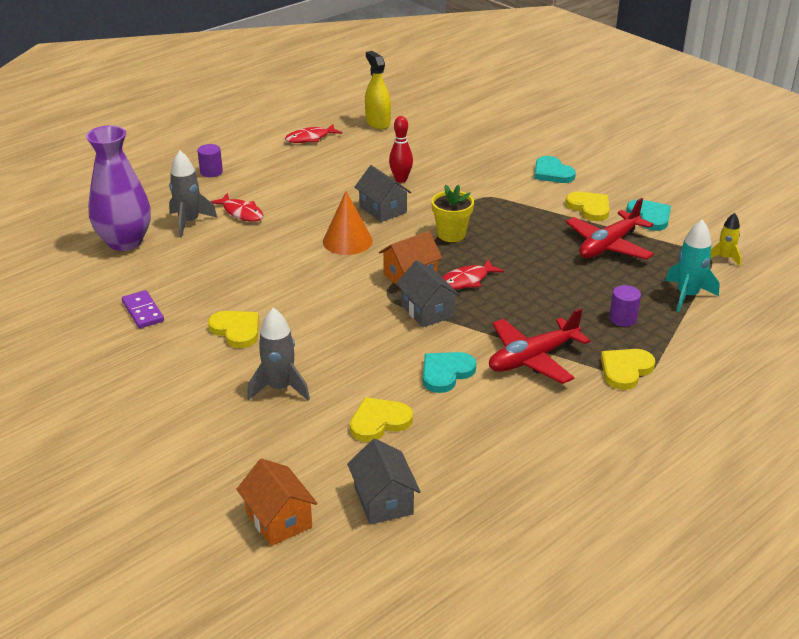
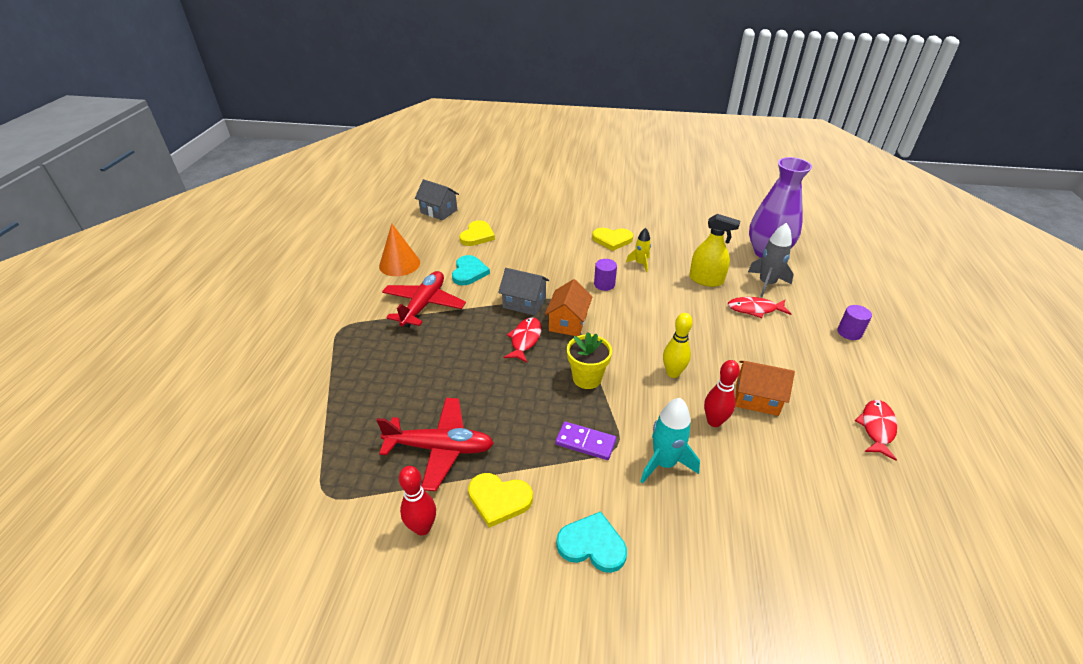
camera: 140 degrees right, 5 degrees up
purple domino [122,290,164,329] -> purple domino moved to [555,421,616,460]
orange house [236,458,318,546] -> orange house moved to [735,361,795,416]
grey rocket [247,308,310,401] -> none
orange cone [323,191,373,255] -> orange cone moved to [379,224,420,276]
grey house [355,165,412,222] -> yellow bowling pin [663,313,693,378]
yellow spray bottle [365,51,391,129] -> yellow spray bottle moved to [689,214,740,287]
red plane [566,198,654,260] -> red plane turned 90 degrees clockwise [376,398,494,491]
yellow heart [601,349,655,390] -> none
purple cylinder [609,285,641,326] -> purple cylinder moved to [594,259,617,291]
turquoise heart [626,199,671,231] -> red bowling pin [399,466,436,535]
turquoise rocket [665,220,720,312] -> turquoise rocket moved to [640,398,700,484]
yellow rocket [711,213,741,267] -> yellow rocket moved to [626,228,651,272]

